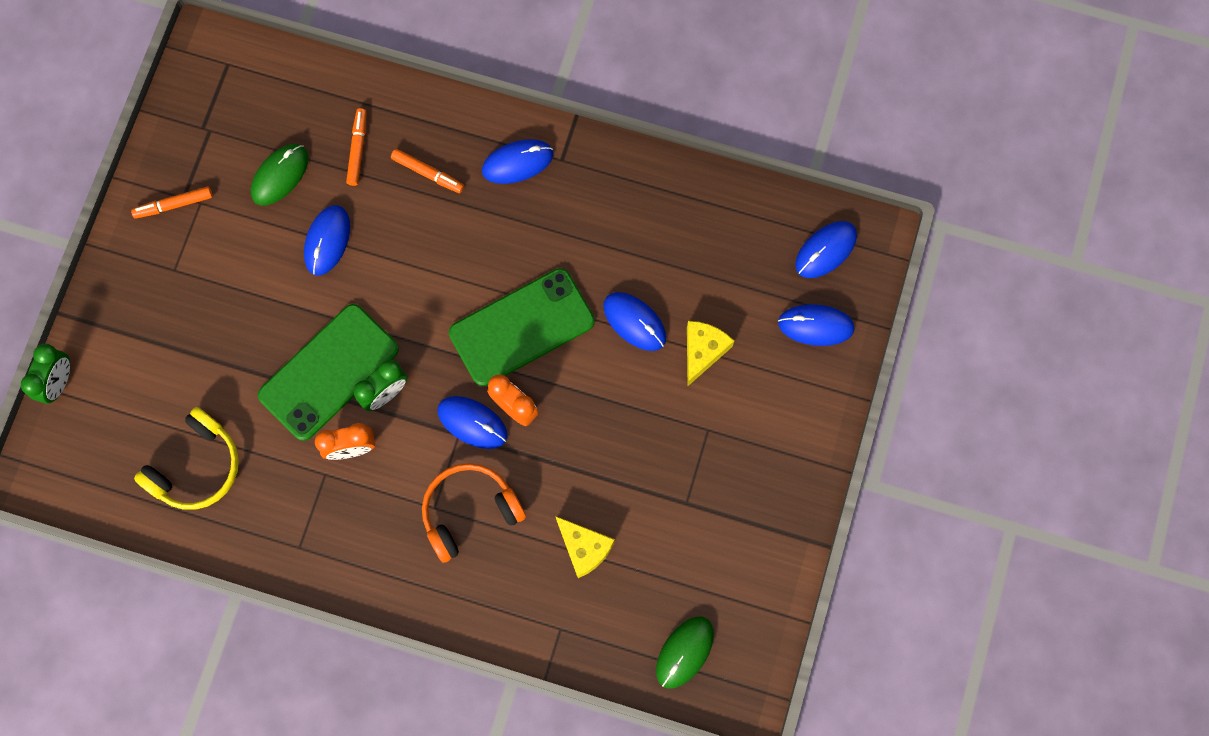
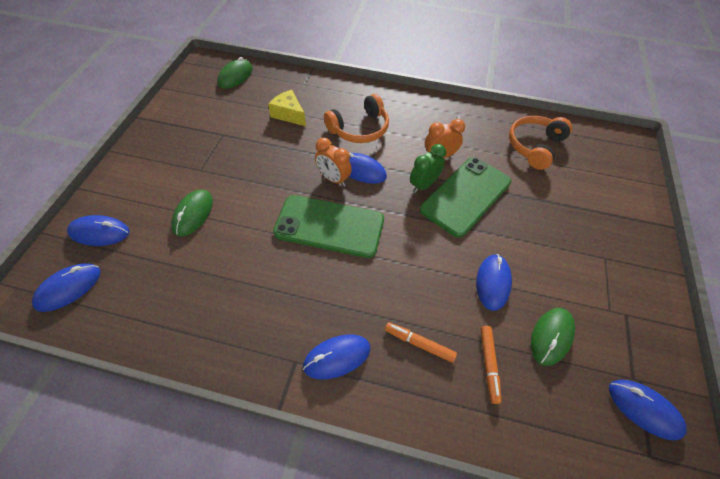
camera: 175 degrees right, 20 degrees down
green clock [21,344,70,404] -> none
orange marker [131,186,212,219] -> none
yellow headphones [134,407,239,510] -> orange headphones [509,116,572,170]
green phone [449,268,595,386] -> green phone turned 45 degrees clockwise [273,195,384,258]
blue mouse [603,292,666,351] -> blue mouse moved to [609,380,687,441]
yellow cheese [687,321,734,387] -> green mouse [171,189,213,236]

